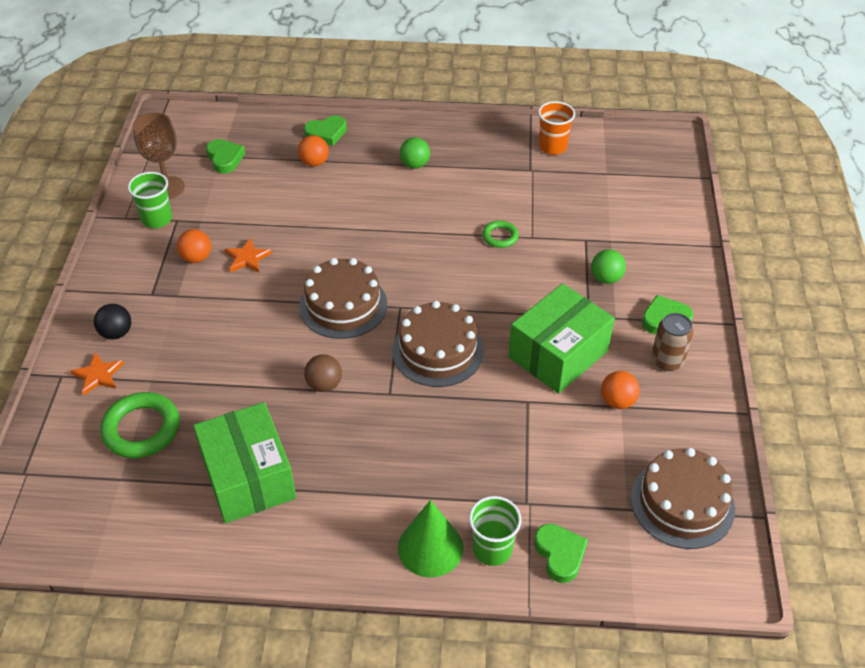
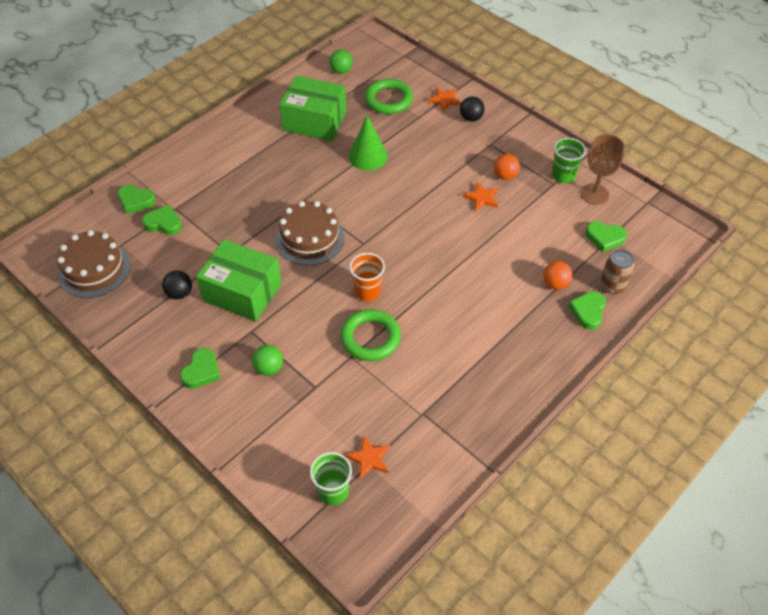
camera: 130 degrees right, 5 degrees up
brown cake [299,258,387,339] -> none
brown ball [304,354,342,392] -> none
green cone [398,500,463,578] -> green cone moved to [348,115,388,171]
green ball [399,137,430,169] -> green ball moved to [329,50,353,74]
green cup [469,496,522,566] -> green cup moved to [310,452,352,506]
green ring [482,221,519,248] -> green ring [340,309,401,361], size x1.81
green box [508,283,615,393] -> green box turned 60 degrees counterclockwise [196,239,282,322]
orange cup [538,101,575,155] -> orange cup moved to [349,253,385,301]
orange ball [601,371,640,409] -> black ball [162,270,192,299]
brown can [651,313,693,371] -> brown can moved to [600,250,635,294]
none -> green heart [142,205,182,235]
none -> orange star [345,436,390,479]

